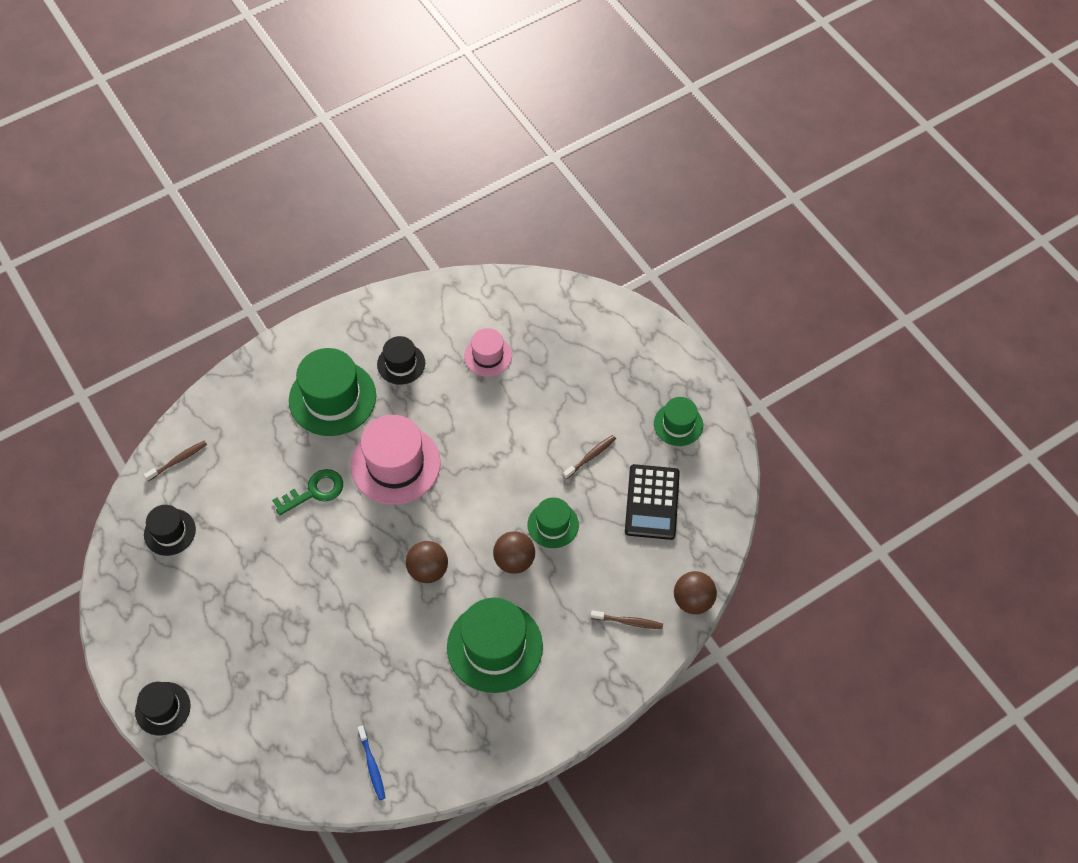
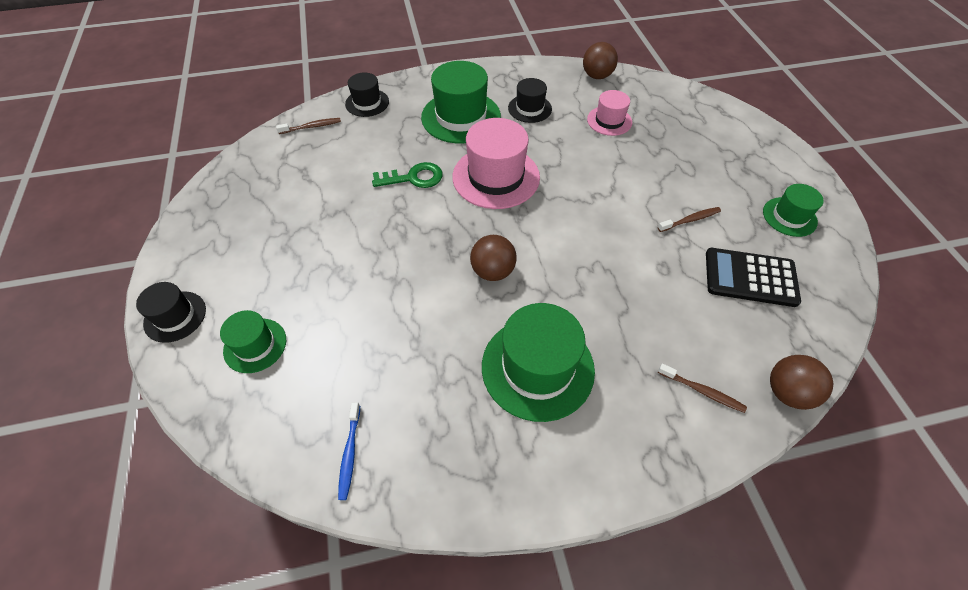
camera: 20 degrees right, 5 degrees down
black hat [144,505,196,556] -> black hat moved to [345,72,389,117]
brown ball [493,531,535,574] -> brown ball moved to [583,42,618,79]
green hat [528,497,579,548] -> green hat moved to [220,310,286,373]
black calculator [625,464,680,540] -> black calculator turned 75 degrees clockwise [706,248,801,307]

